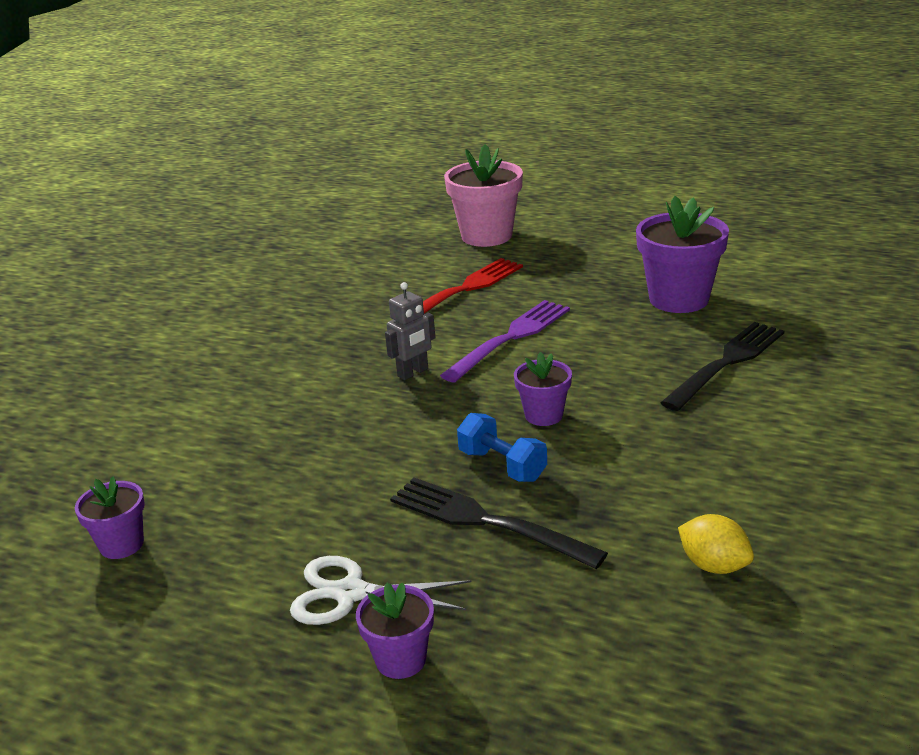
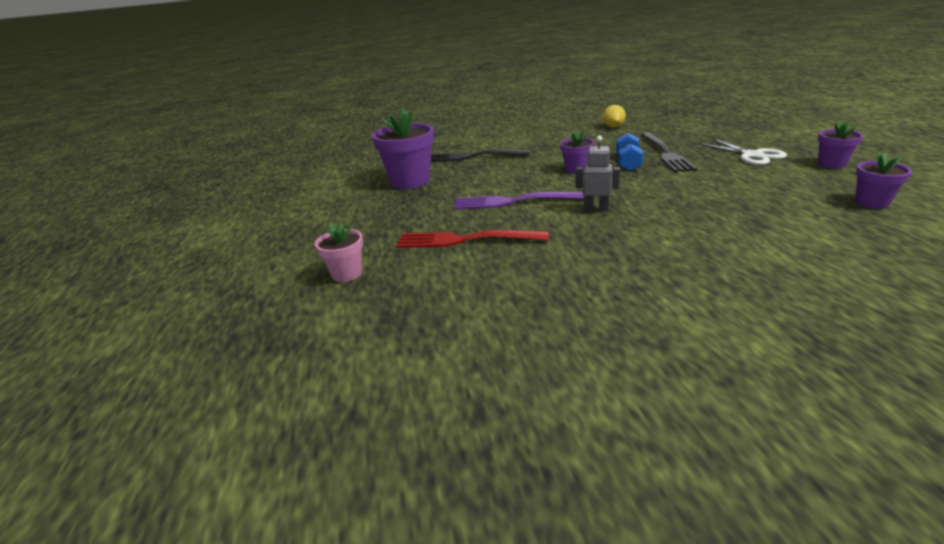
camera: 125 degrees left, 0 degrees up
purple flower pot [356,583,434,679] -> purple flower pot moved to [818,121,863,169]
pink flower pot [444,144,523,247] -> pink flower pot [315,222,363,282], size x0.55

